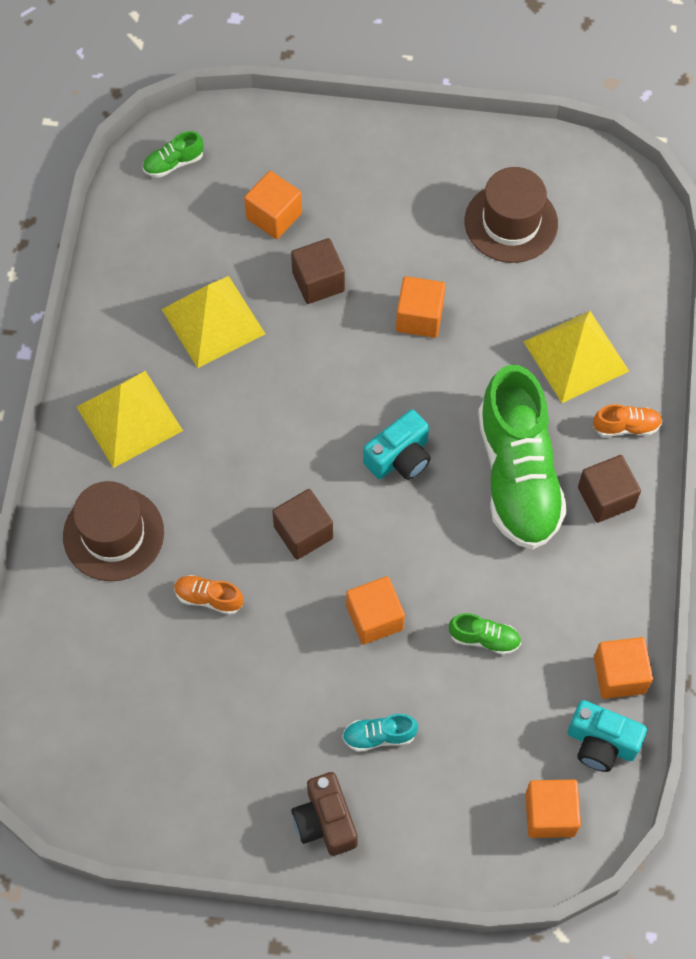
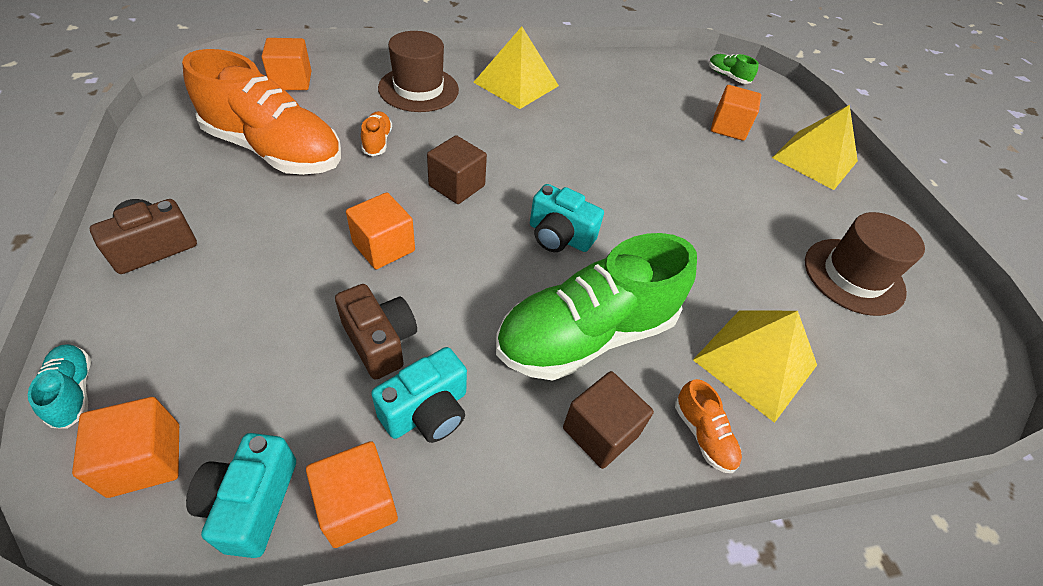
camera: 65 degrees right, 15 degrees down
yellow pyramid [162,276,265,368] -> yellow pyramid moved to [772,105,858,190]
brown cube [291,238,345,304] -> none
turquoise shoe [342,714,418,752] -> turquoise shoe moved to [28,344,91,429]
orange cube [396,276,446,338] -> orange cube moved to [262,38,311,90]
green shoe [449,613,521,655] -> brown camera [335,284,417,379]
none -> orange shoe [182,49,341,175]
none -> turquoise camera [371,347,467,443]

